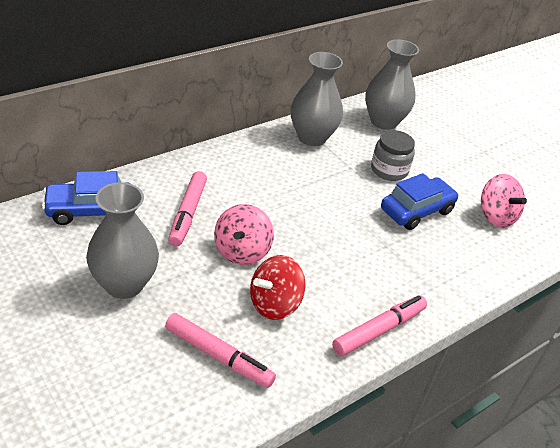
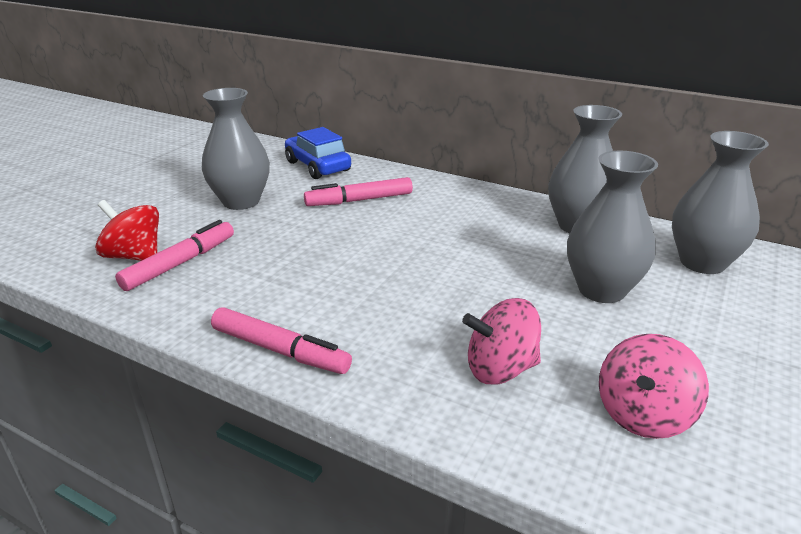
camera: 70 degrees right, 10 degrees down
pink marker [165,313,276,388] -> pink marker turned 150 degrees counterclockwise [115,220,234,291]
pink spinning top [214,204,274,265] -> pink spinning top moved to [462,298,541,385]
red spinning top [250,255,305,320] -> red spinning top moved to [95,200,159,261]
grey jar [371,130,415,181] -> grey vase [567,151,658,303]
blue car [381,173,459,230] -> none

